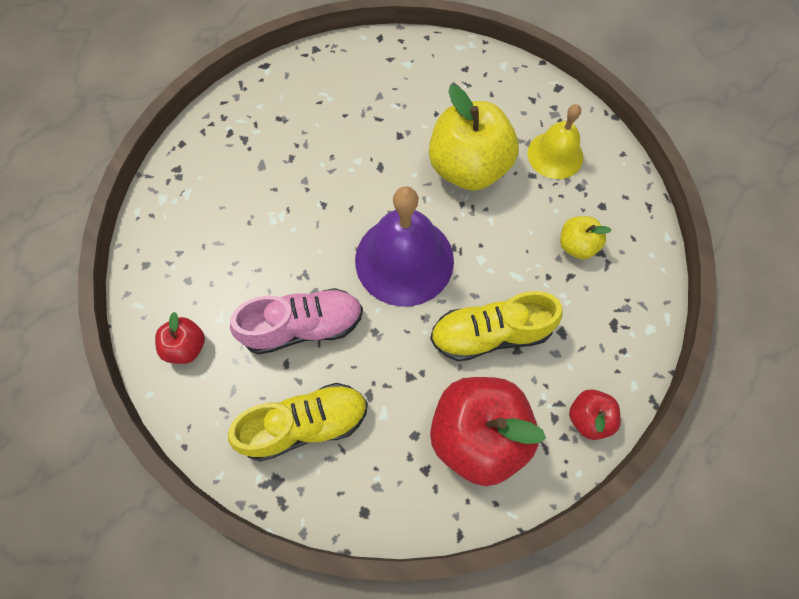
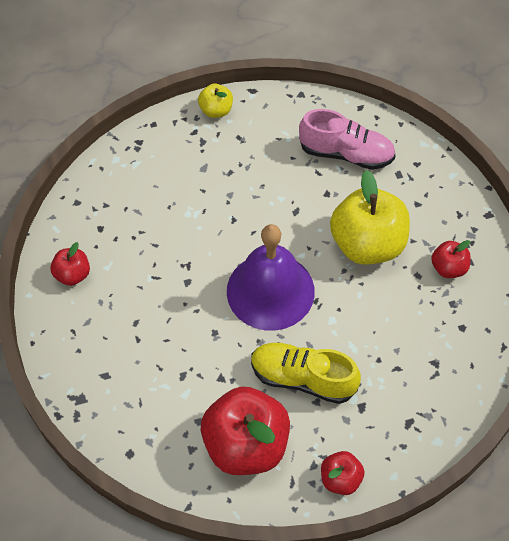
camera: 30 degrees right, 10 degrees down
yellow shoe [228,383,368,462] -> none
pink shoe [230,288,363,355] -> pink shoe moved to [299,109,396,170]
yellow bell [528,104,583,179] -> red apple [431,240,471,278]
yellow apple [560,216,611,259] -> yellow apple moved to [198,84,233,118]

